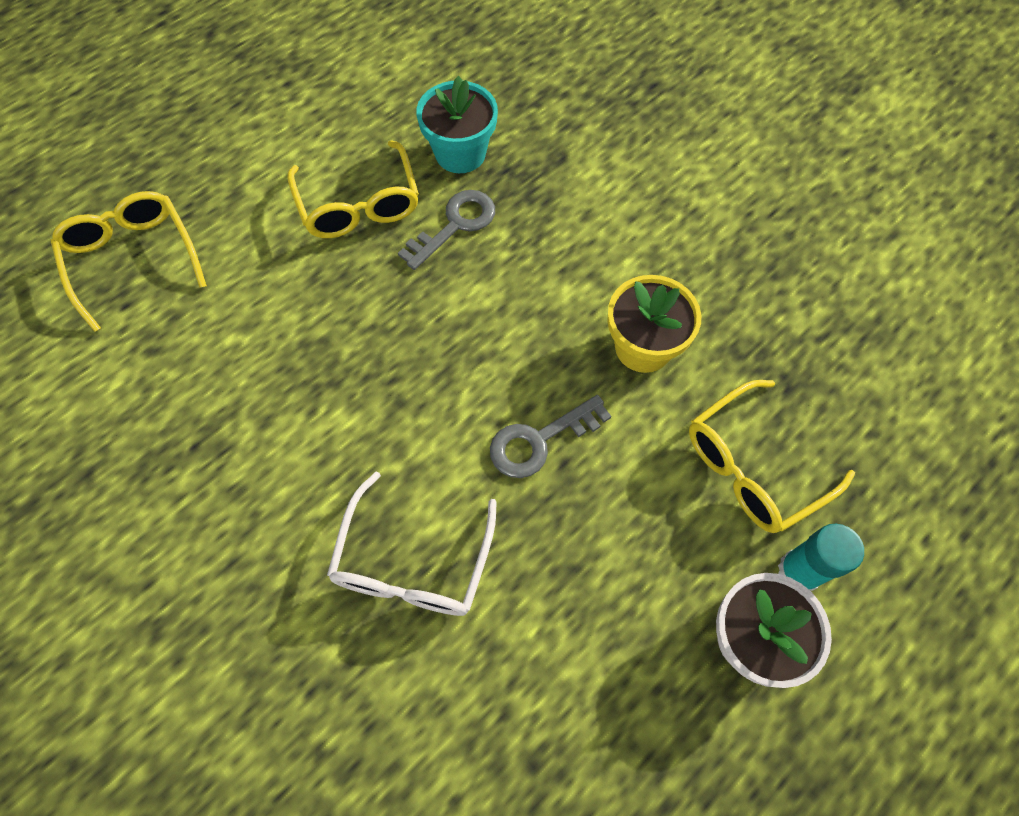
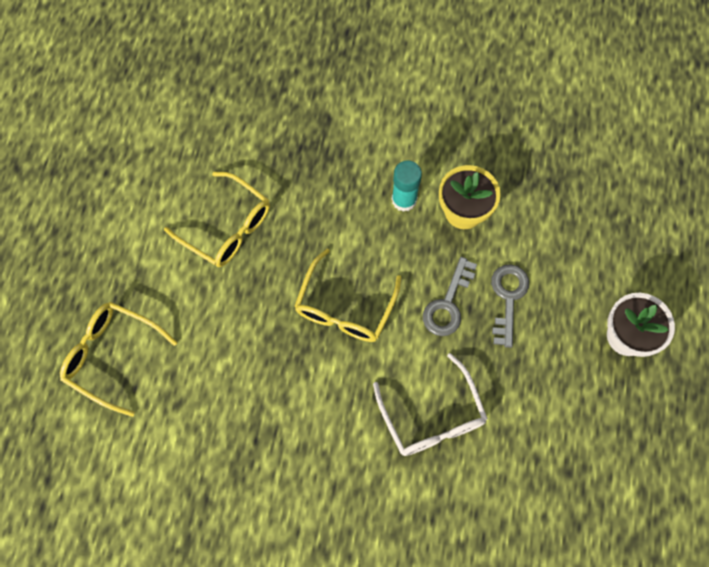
camera: 35 degrees left, 5 degrees up
grey key [398,190,495,270] -> grey key moved to [491,264,529,348]
turquoise flower pot [416,76,498,173] -> none
yellow glasses [689,380,855,533] -> yellow glasses moved to [294,249,401,342]
turquoise glue stick [778,524,864,591] -> turquoise glue stick moved to [392,160,422,212]

